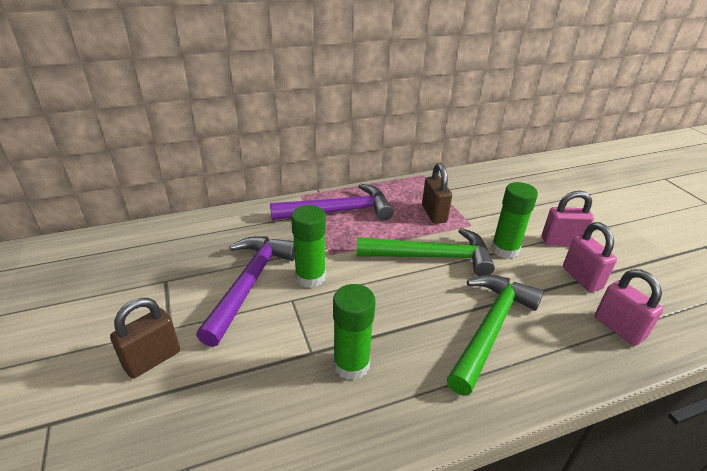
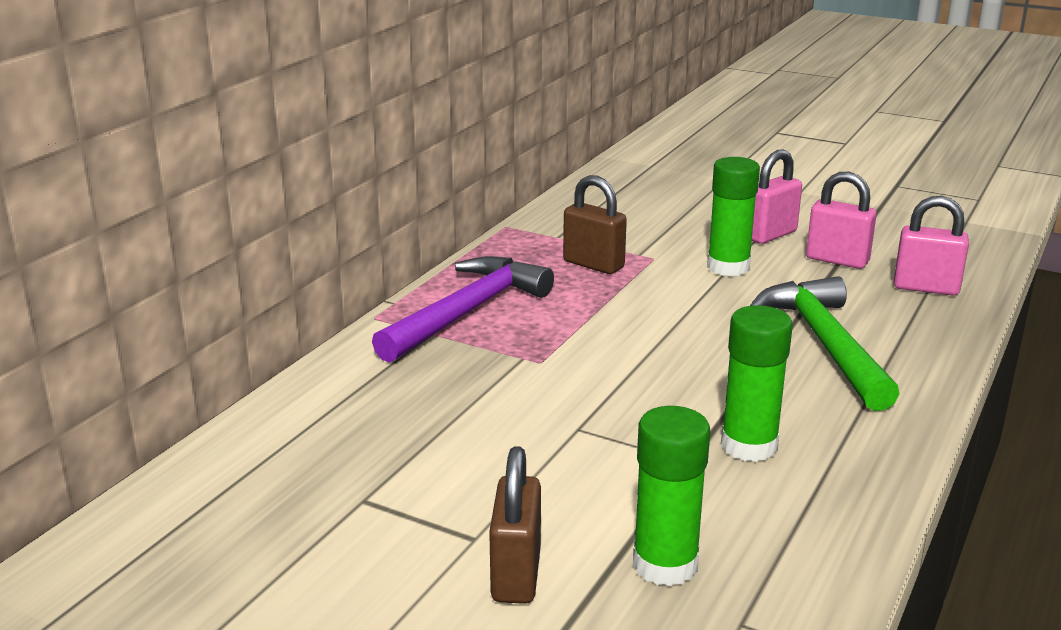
camera: 40 degrees left, 10 degrees down
purple hammer [196,236,295,347] -> none
green glue stick [291,205,326,288] -> green glue stick moved to [633,406,710,586]
green hammer [356,228,495,276] -> none

